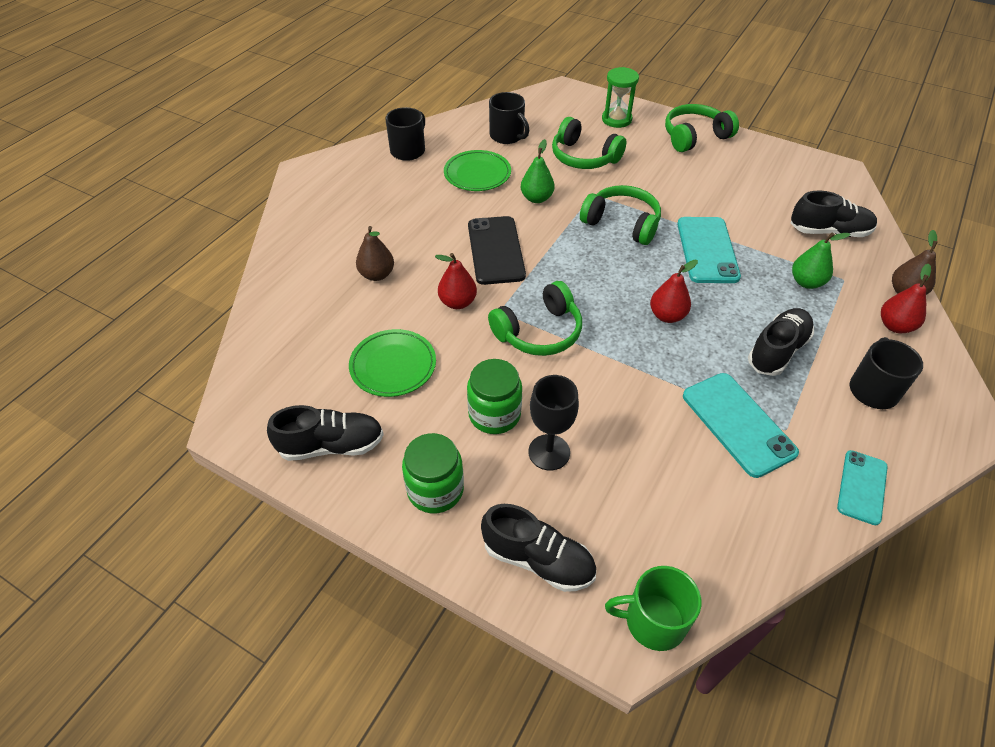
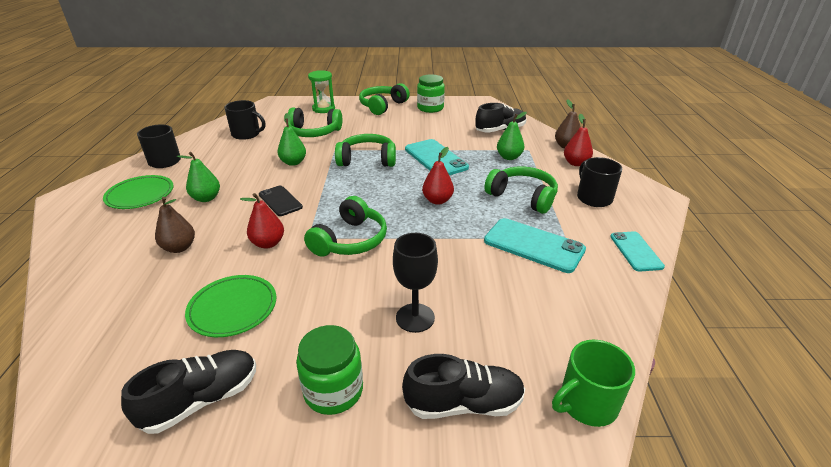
camera: 30 degrees left, 15 degrees down
green plate [444,150,511,191] -> green plate moved to [103,175,173,209]
green jar [467,359,522,434] -> green jar moved to [417,74,445,113]
black phone [468,216,526,285] -> black phone [259,186,303,216], size x0.63
black shoe [748,308,814,376] -> green headphones [484,167,558,214]
none -> green pear [177,152,220,202]

